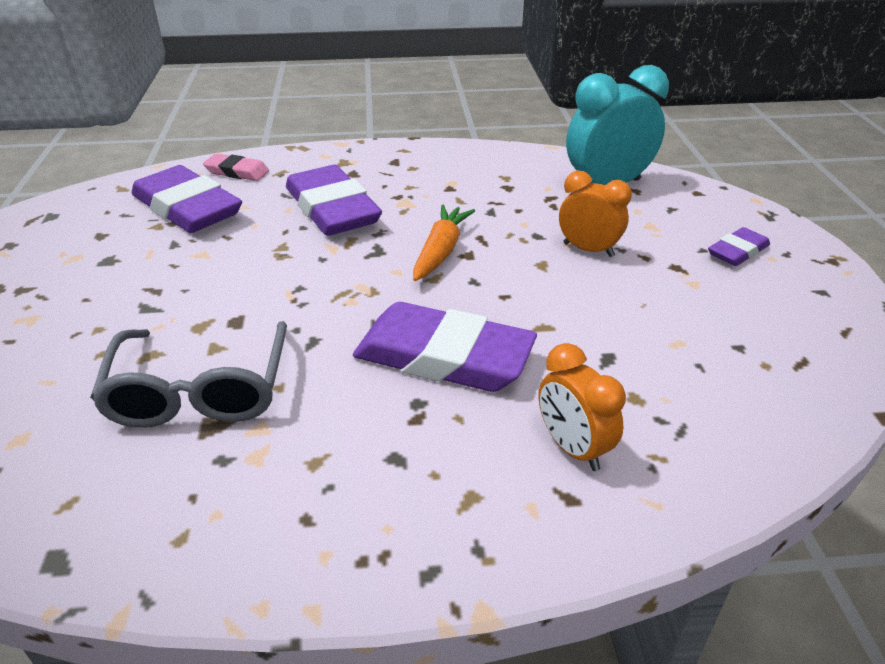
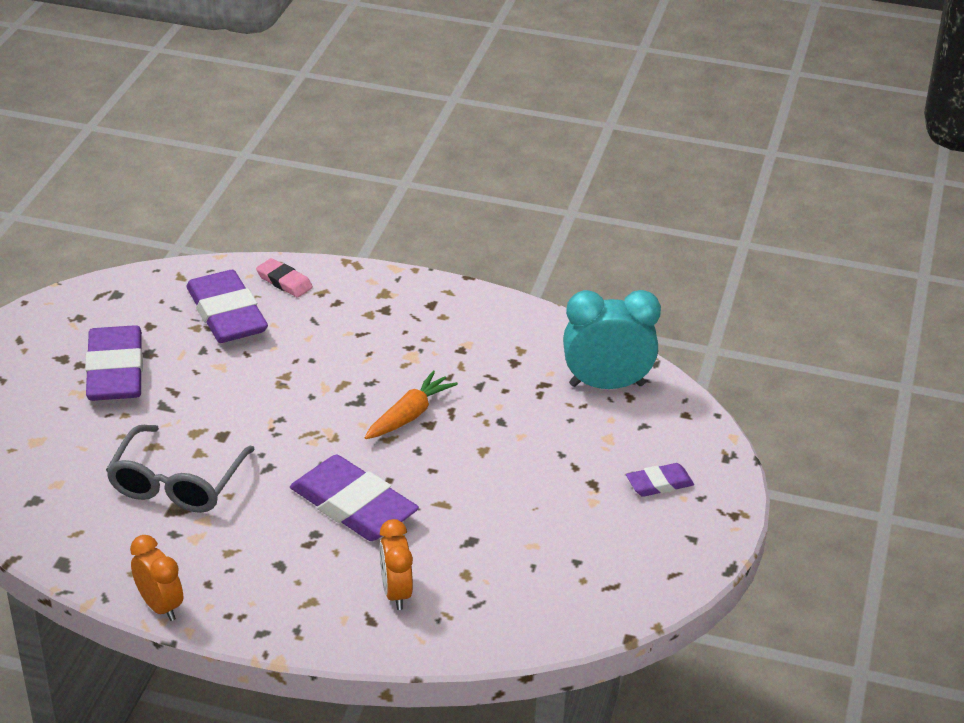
camera: 20 degrees right, 0 degrees up
purple eraser [286,165,382,236] -> purple eraser moved to [85,325,143,401]
orange clock [559,171,632,257] -> orange clock moved to [130,535,183,621]

